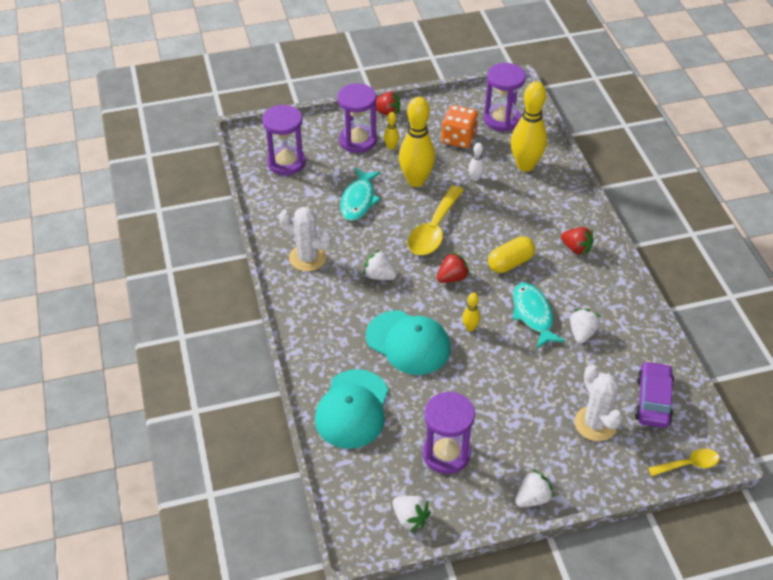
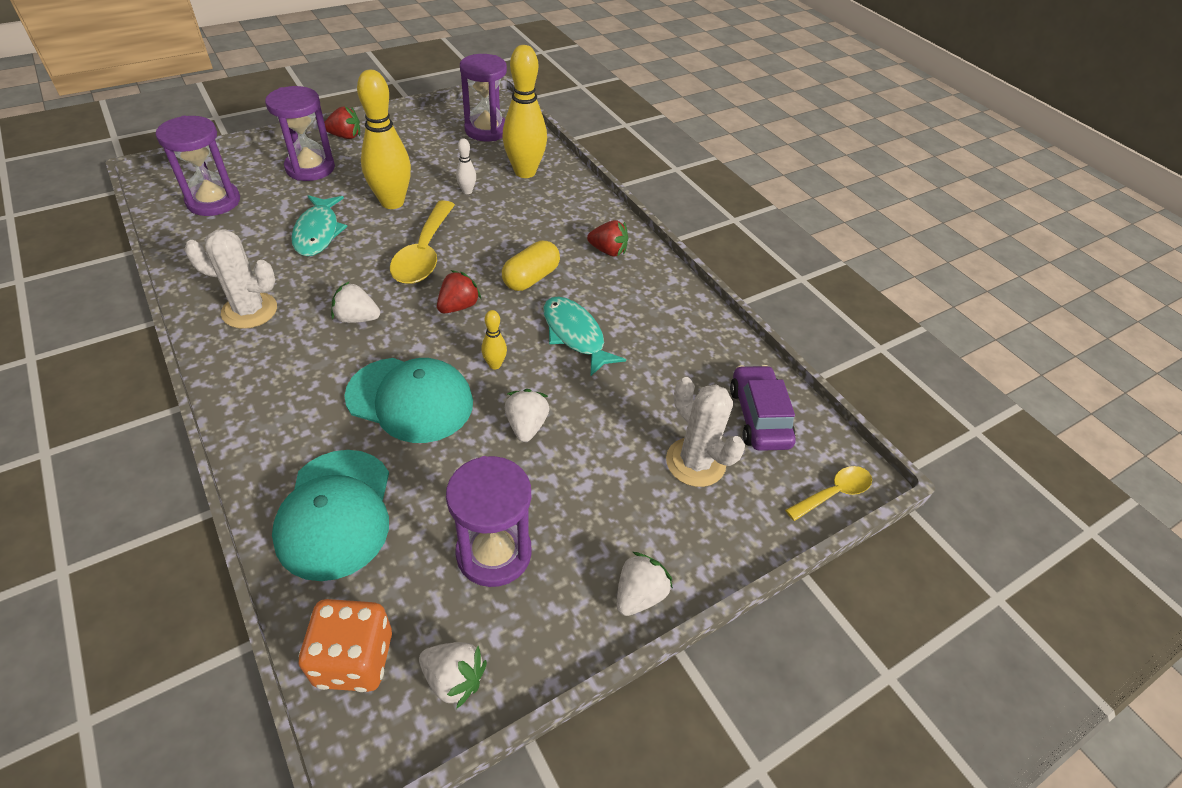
camera: 20 degrees left, 0 degrees up
yellow bowling pin [384,112,399,150] -> none
orange dice [441,105,478,148] -> orange dice moved to [298,599,392,692]
white strawberry [570,309,600,343] -> white strawberry moved to [505,389,549,442]

